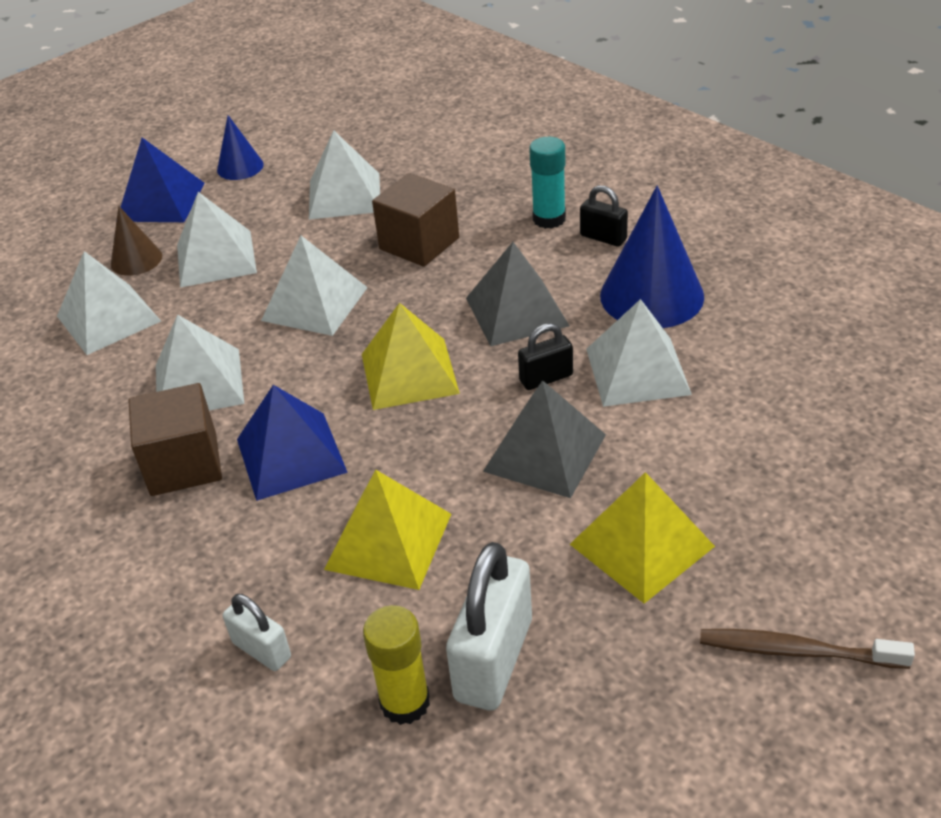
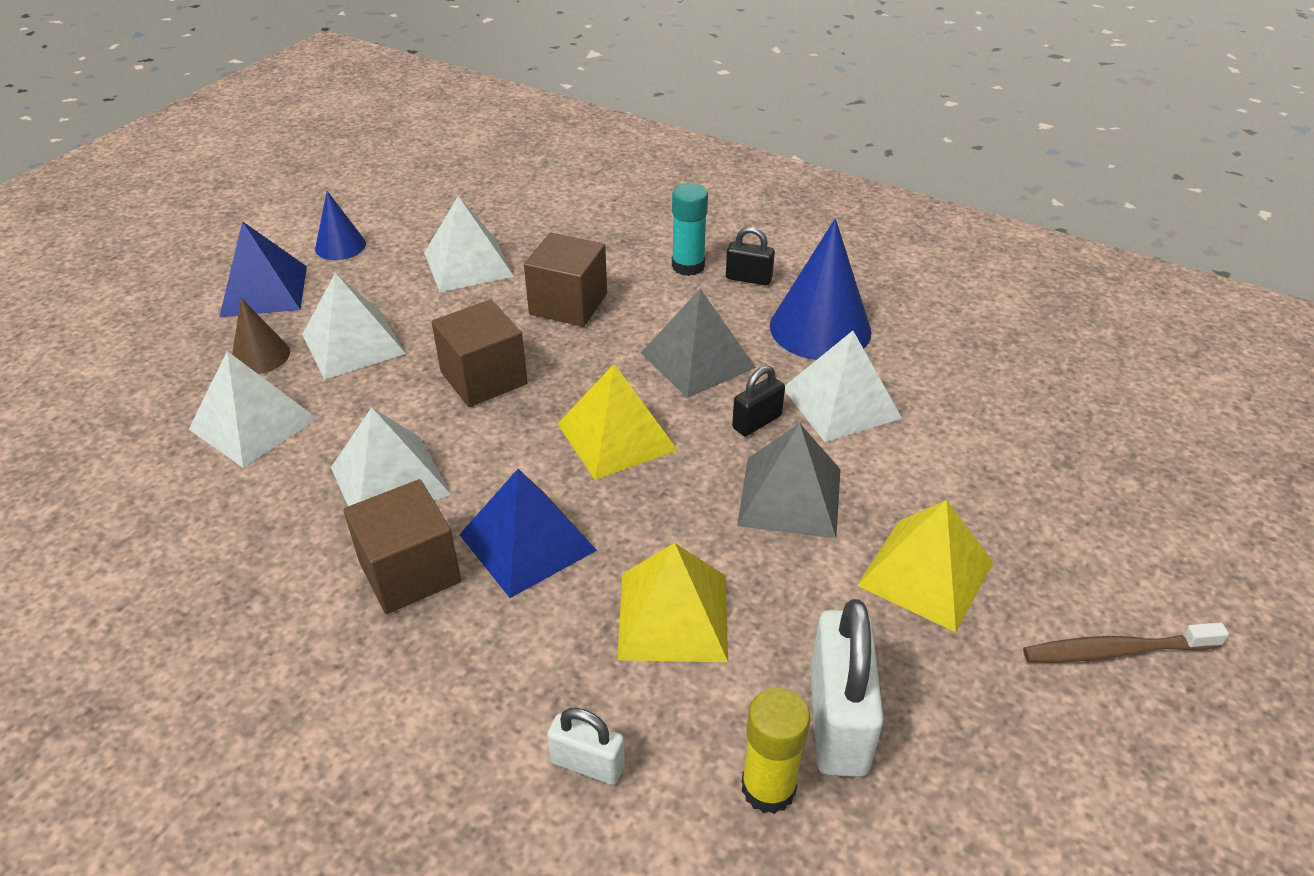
camera: 20 degrees left, 0 degrees up
white pyramid [261,236,368,336] -> brown cube [432,300,528,407]

